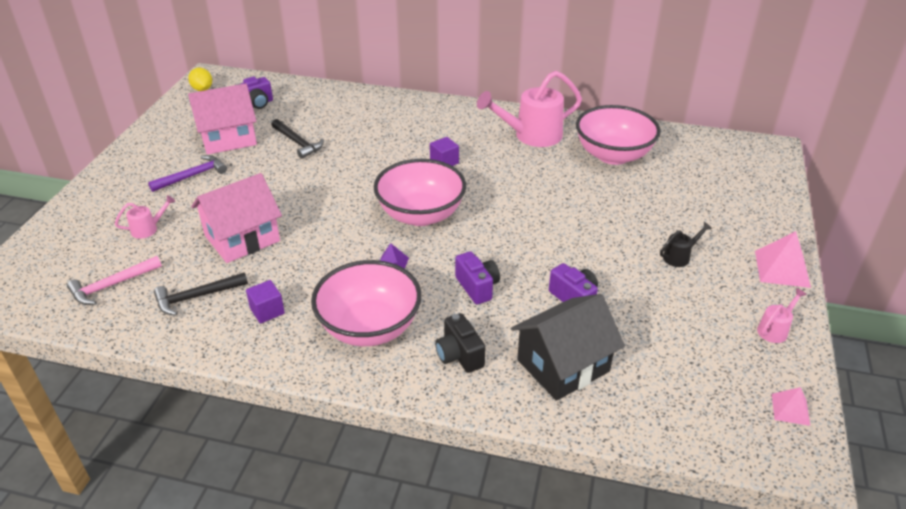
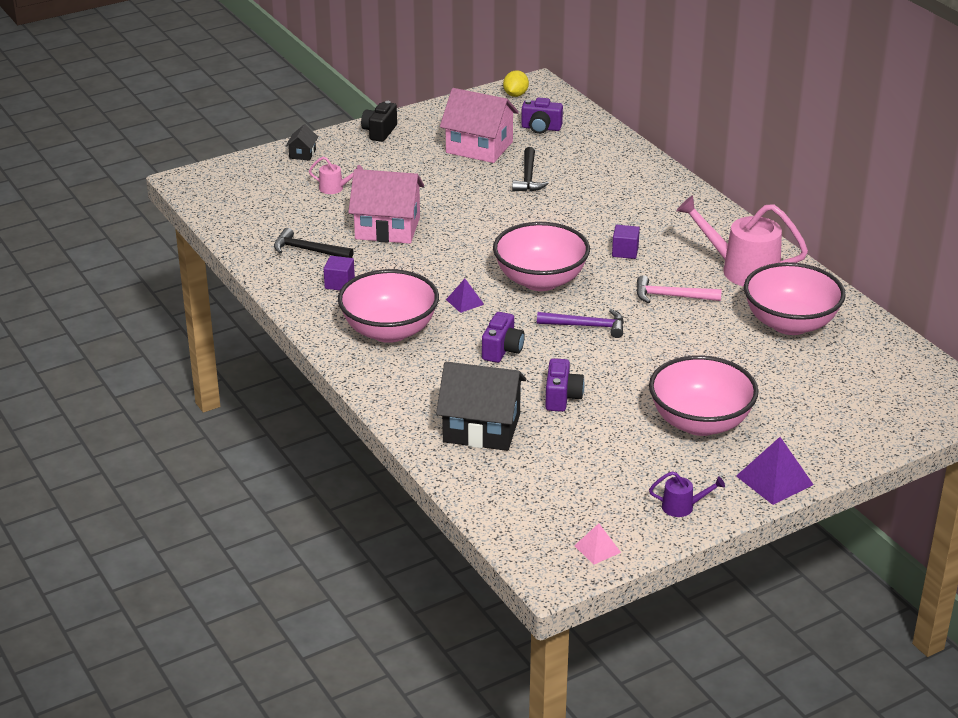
camera: 45 degrees right, 5 degrees down
pink hammer [67,256,162,305] -> pink hammer moved to [636,275,722,303]
purple hammer [148,155,227,192] -> purple hammer moved to [537,309,624,338]
black camera [435,313,485,373] -> black camera moved to [361,101,397,142]
black watering can [660,222,712,267] -> pink bowl [649,355,759,436]
pink pyramid [755,231,811,288] -> purple pyramid [736,437,814,505]
pink watering can [757,288,807,343] -> purple watering can [649,472,725,517]
none -> black house [285,124,318,160]

